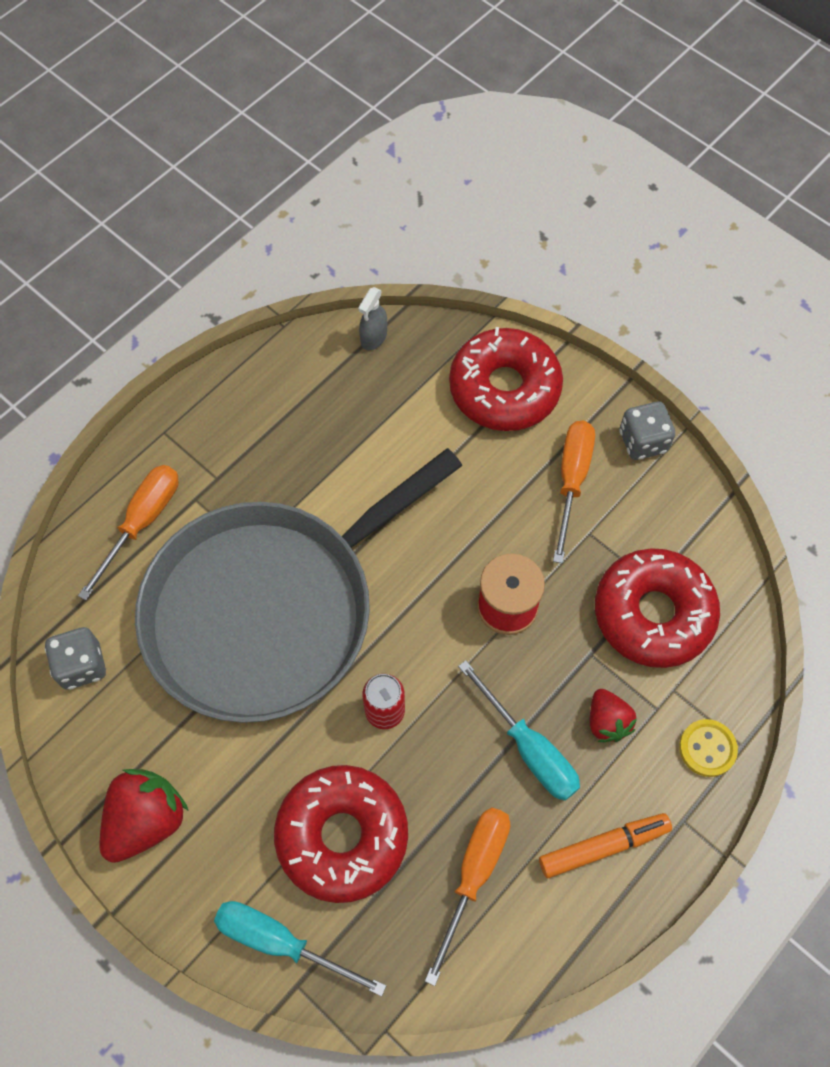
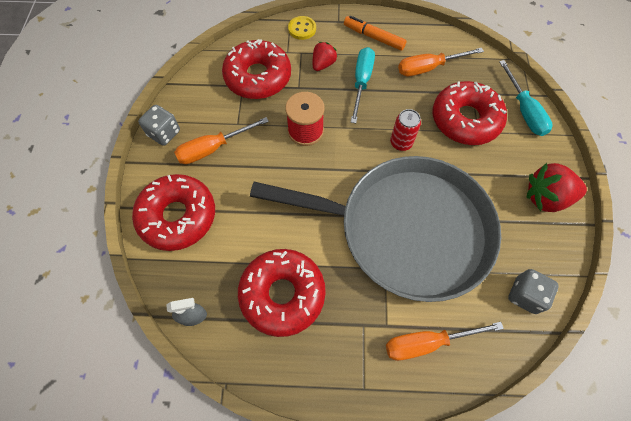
camera: 130 degrees left, 0 degrees up
none -> red donut [238,249,326,337]

